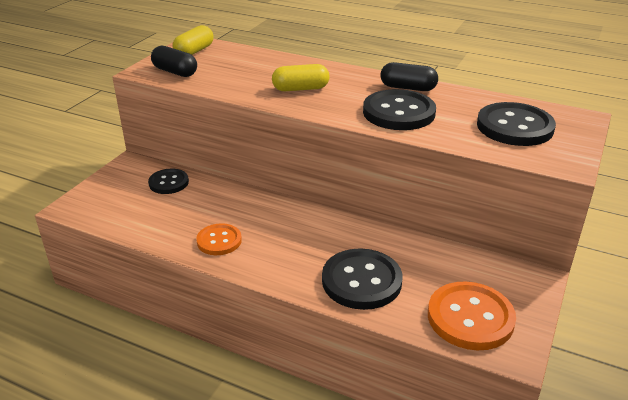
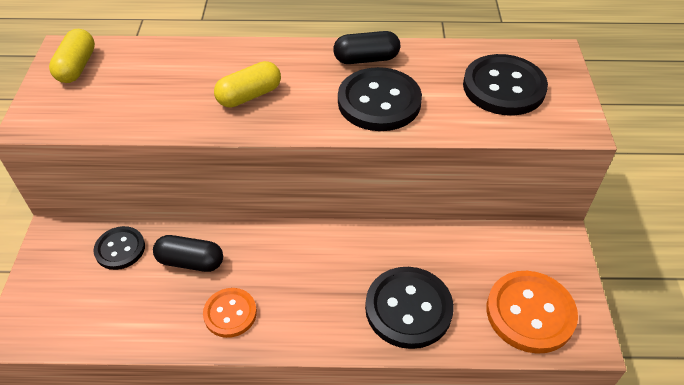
camera: 25 degrees left, 15 degrees up
black capsule [151,46,197,77] -> black capsule moved to [153,235,223,272]

